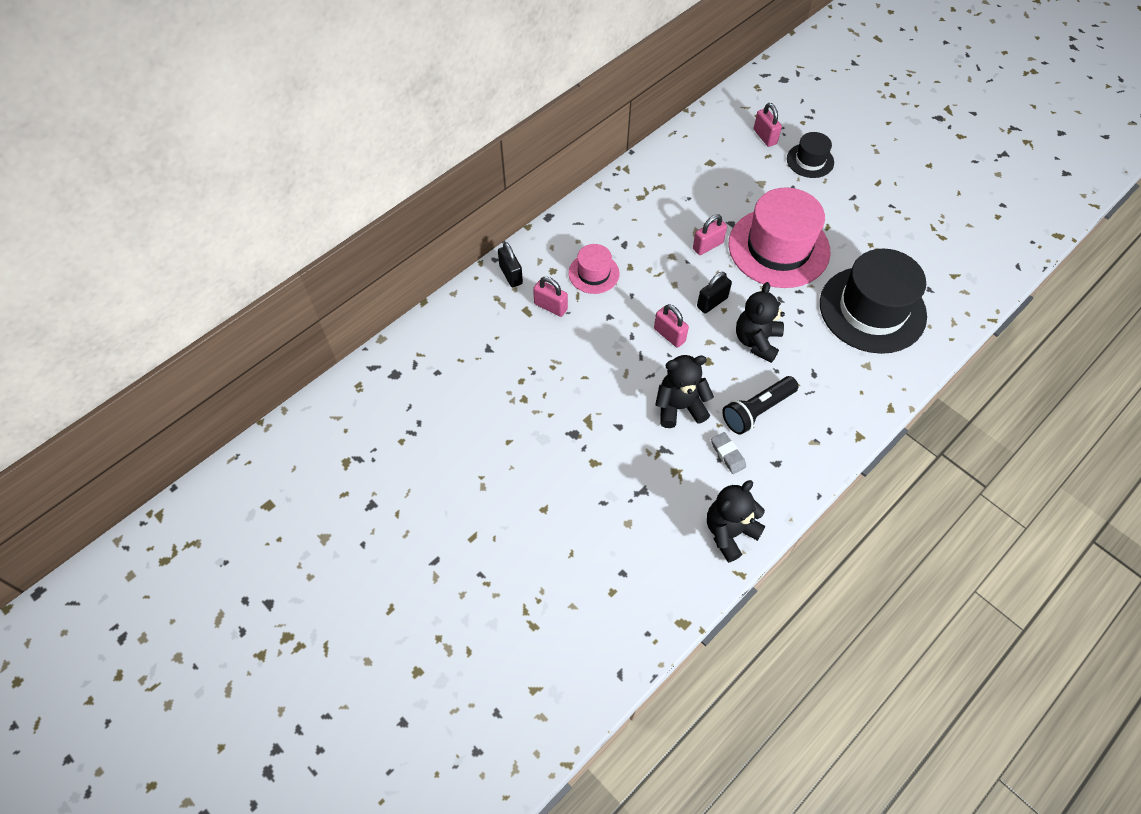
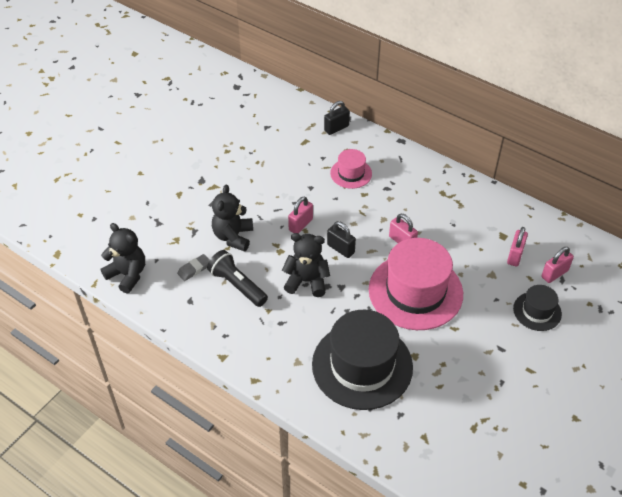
camera: 80 degrees right, 10 degrees down
pink padlock [533,277,568,317] -> pink padlock moved to [507,227,528,267]
black teddy bear [655,355,714,428] -> black teddy bear turned 150 degrees counterclockwise [212,184,253,252]

